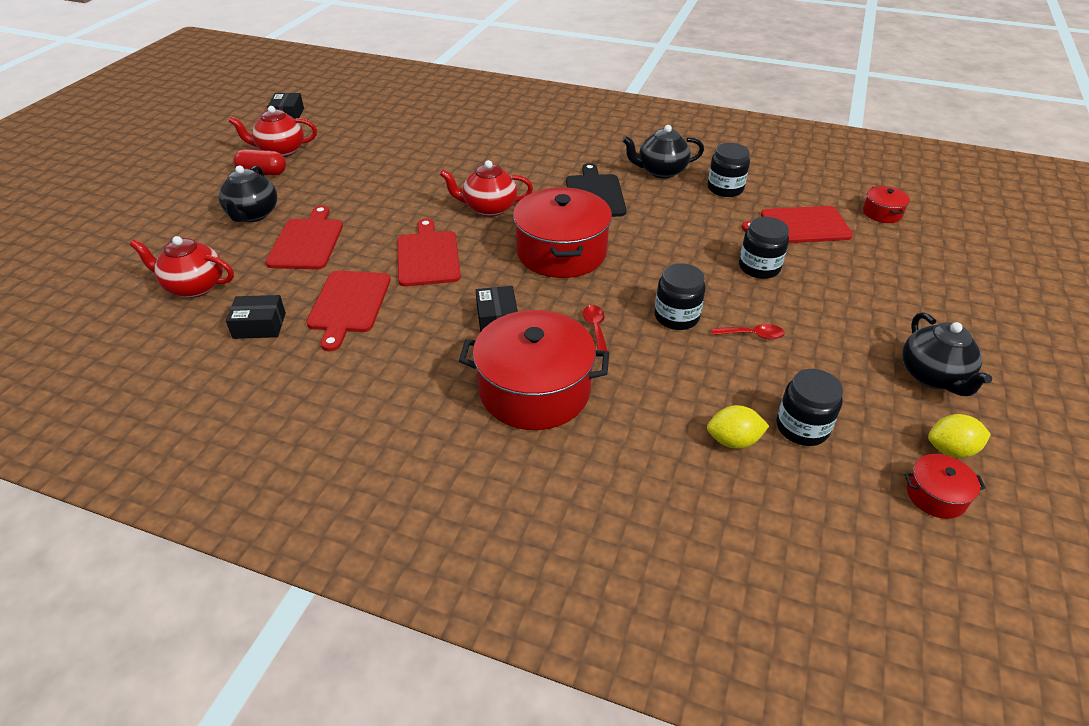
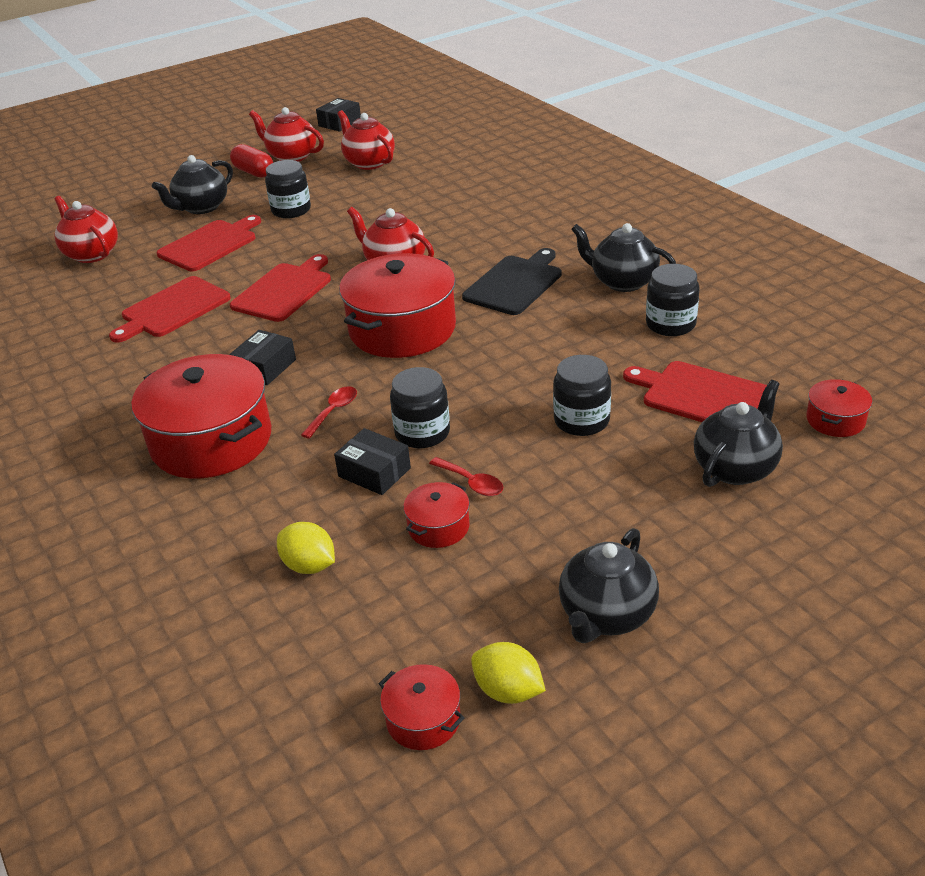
camera: 40 degrees right, 5 degrees down
black box [226,295,286,339] -> black box moved to [334,428,411,495]
black jar [776,369,843,446] -> black jar moved to [265,160,311,218]
none -> red teapot [337,110,395,170]
none -> red pot [403,482,470,548]
none -> black teapot [694,380,783,487]

